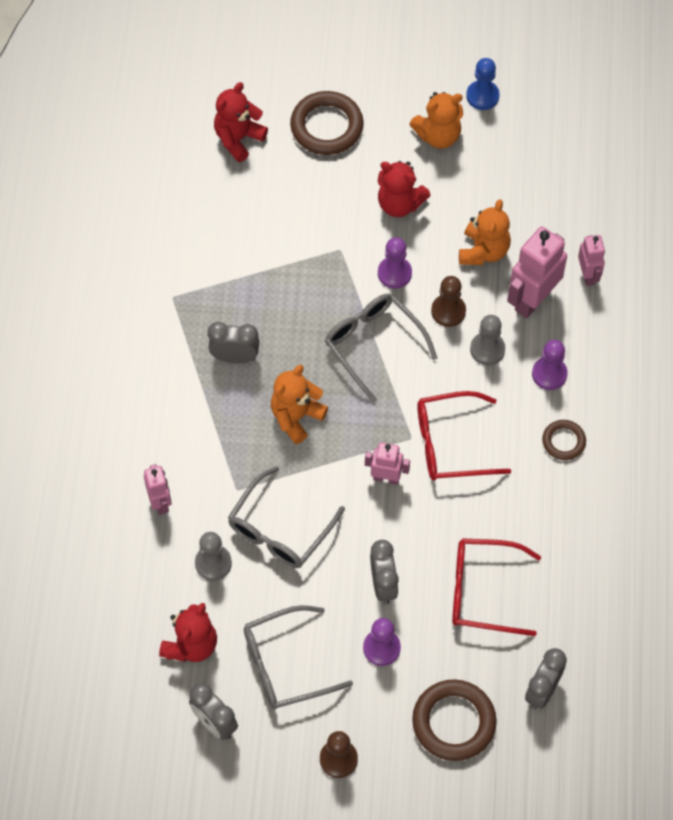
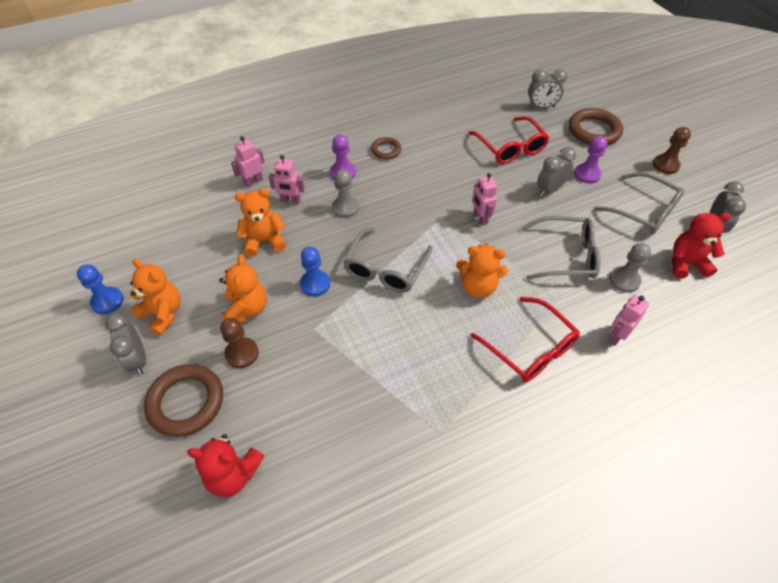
camera: 120 degrees left, 10 degrees down
grey clock [208,322,259,363] -> grey clock moved to [105,313,146,375]
red teddy bear [378,161,431,217] -> orange teddy bear [219,254,267,323]
purple pawn [378,237,412,288] -> blue pawn [300,247,330,296]
red glasses [417,391,511,481] -> red glasses moved to [470,297,580,382]
brown pawn [431,276,466,327] -> brown pawn moved to [220,318,259,368]
pink robot [507,227,567,318] -> pink robot [268,155,305,204], size x0.57

